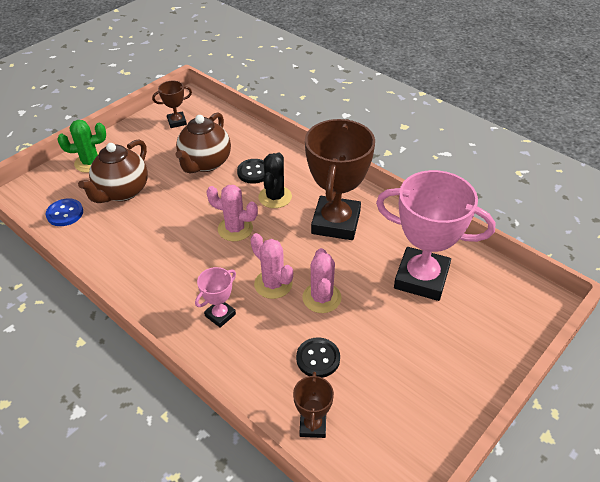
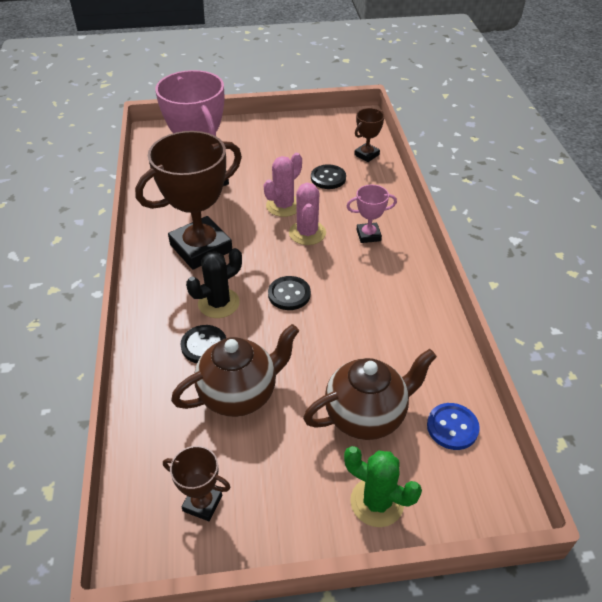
camera: 140 degrees left, 0 degrees up
pink cactus [206,185,258,241] -> black button [268,276,311,310]

